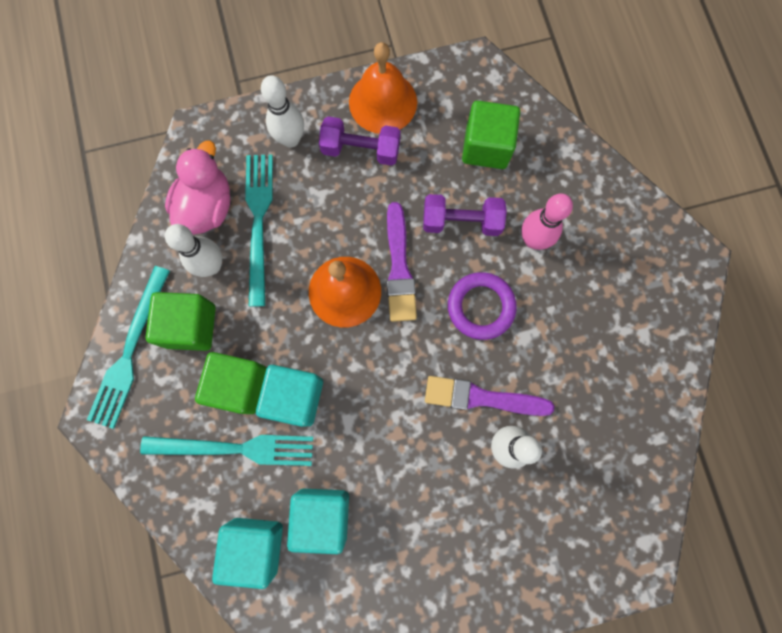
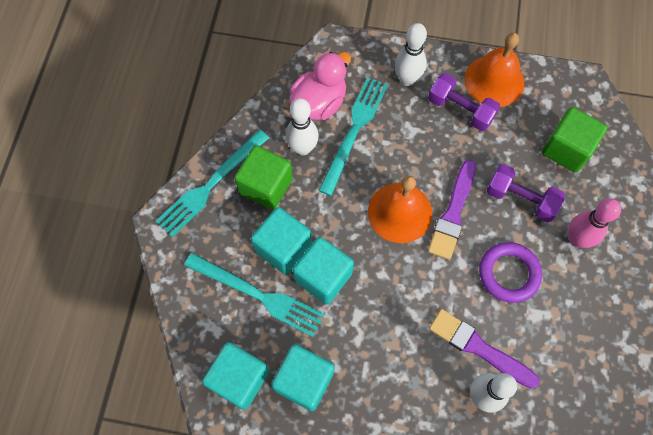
camera: 25 degrees right, 10 degrees down
green cube [195,352,267,414] -> turquoise cube [251,207,312,274]

